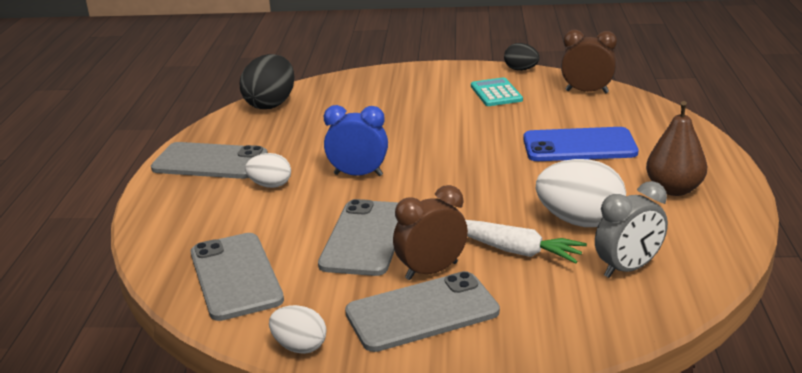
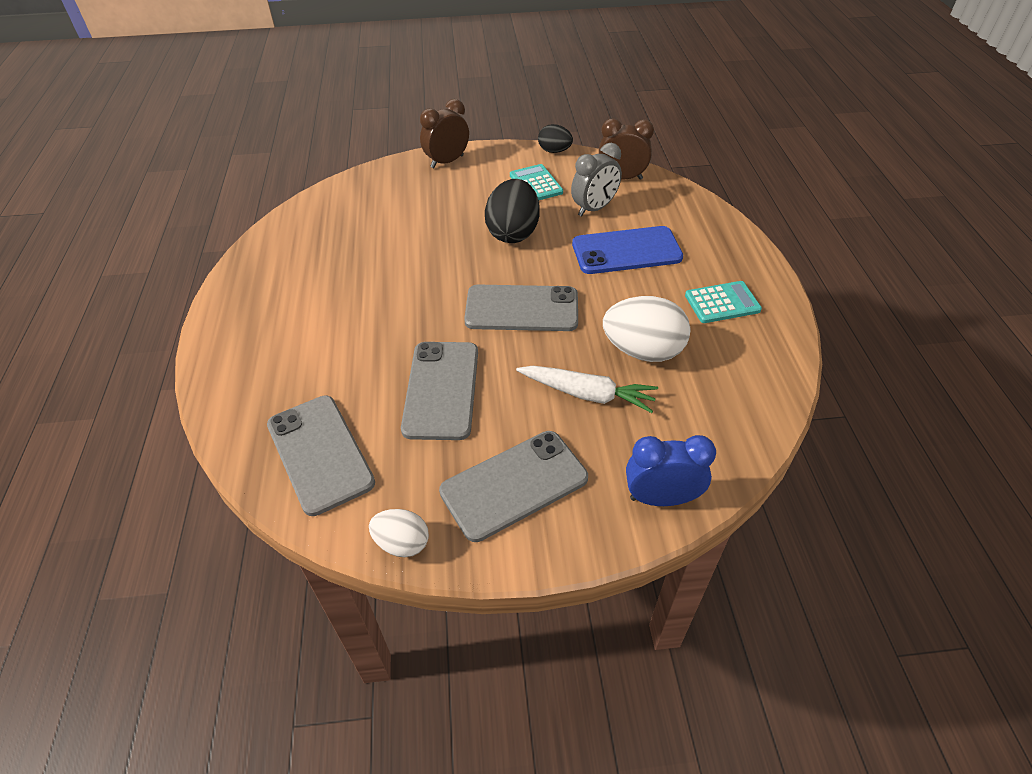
camera: 10 degrees left, 20 degrees up
grey phone [151,142,268,179] -> grey phone moved to [464,285,578,331]
black egg [240,54,295,109] -> black egg moved to [485,179,540,243]
white egg [245,153,291,188] -> none
blue clock [324,105,388,176] -> blue clock moved to [626,435,716,506]
brown clock [393,185,468,280] -> brown clock moved to [420,99,469,168]
grey clock [595,181,668,278] -> grey clock moved to [571,143,622,217]
brown pear [646,101,707,196] -> turquoise calculator [685,281,762,323]

